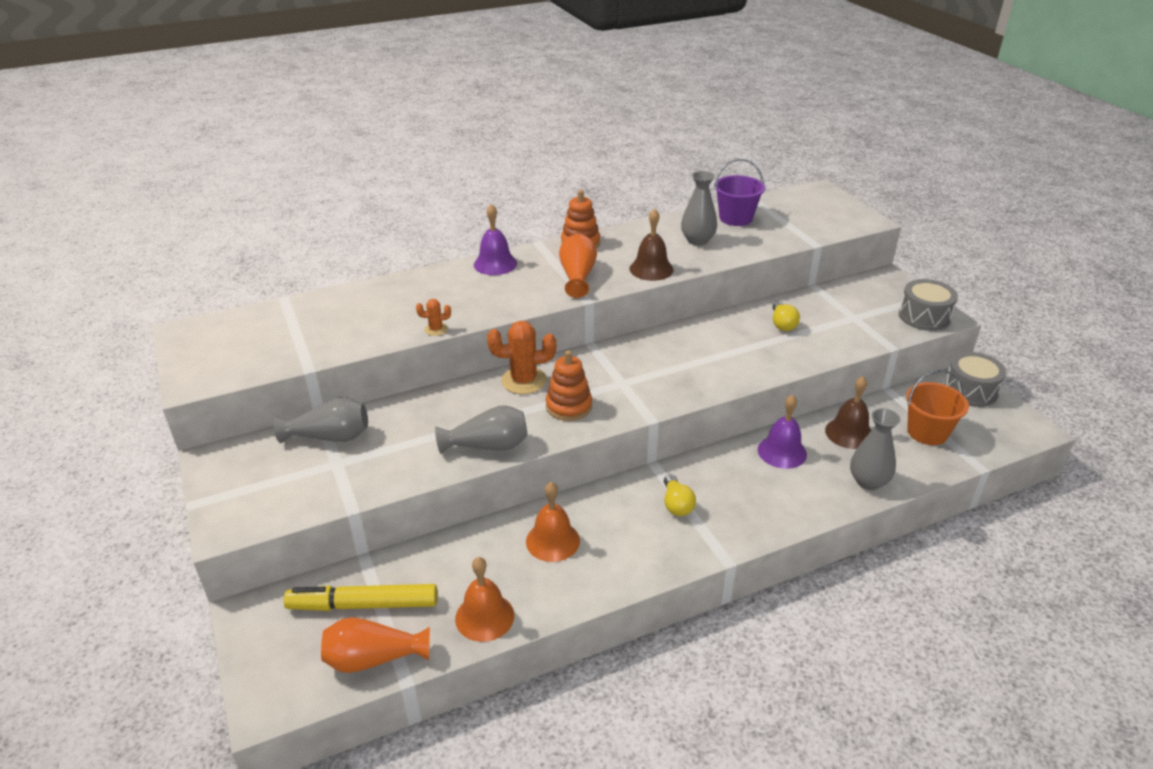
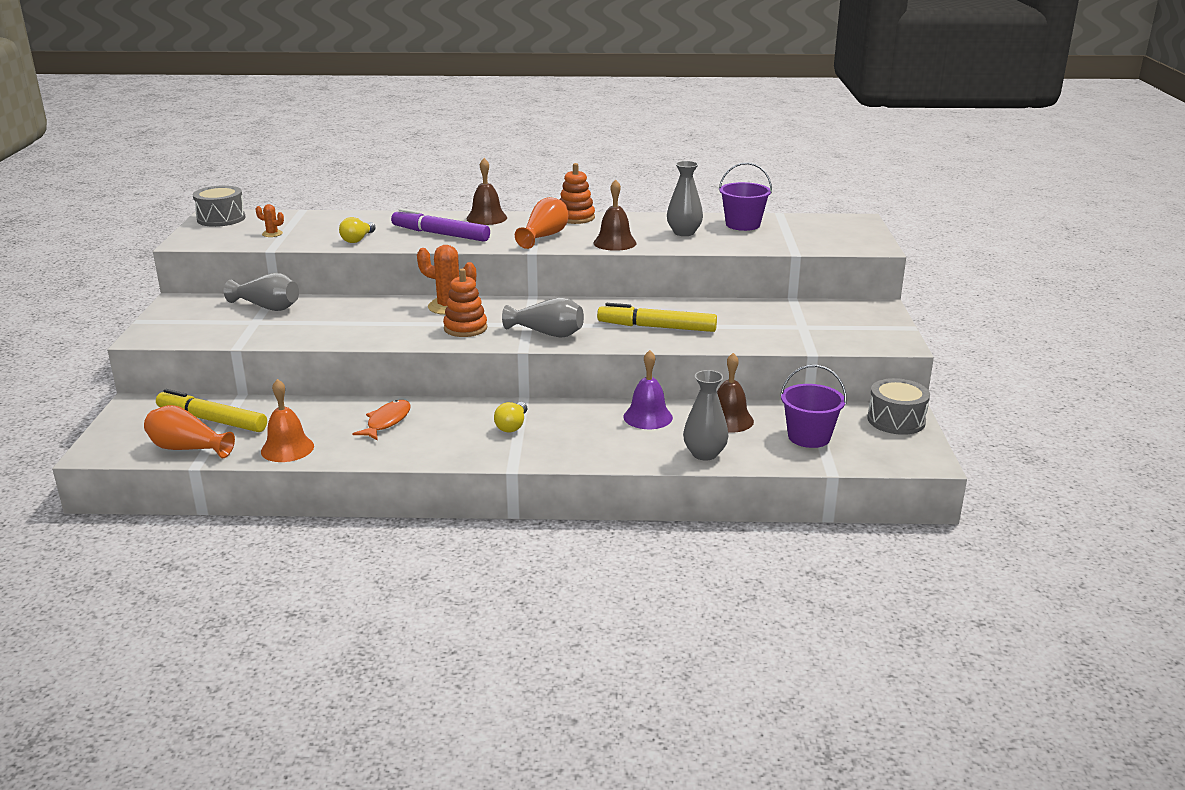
camera: 25 degrees right, 10 degrees down
orange cactus [416,299,451,336] -> orange cactus moved to [256,204,284,237]
grey vase [435,405,528,454] -> grey vase moved to [502,297,584,338]
purple bell [474,204,517,275] -> brown bell [467,158,507,225]
orange bell [526,482,580,562] -> orange fish [352,400,411,440]
yellow light bulb [772,301,800,331] -> yellow light bulb moved to [339,217,376,243]
grey drum [899,279,958,331] -> grey drum moved to [193,185,246,227]
orange bucket [906,370,969,445] -> purple bucket [780,365,847,448]
none -> purple marker [391,208,490,242]
none -> yellow marker [597,303,717,332]

